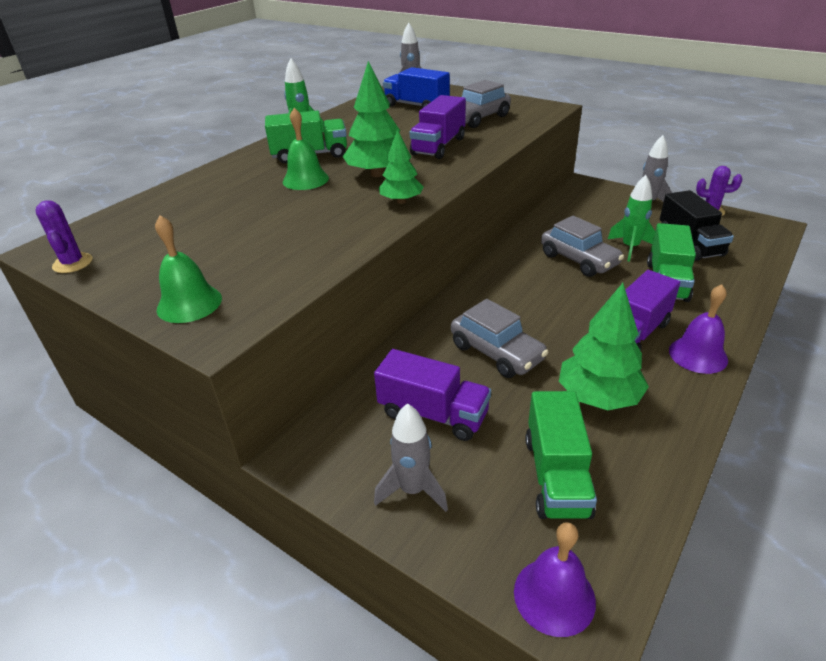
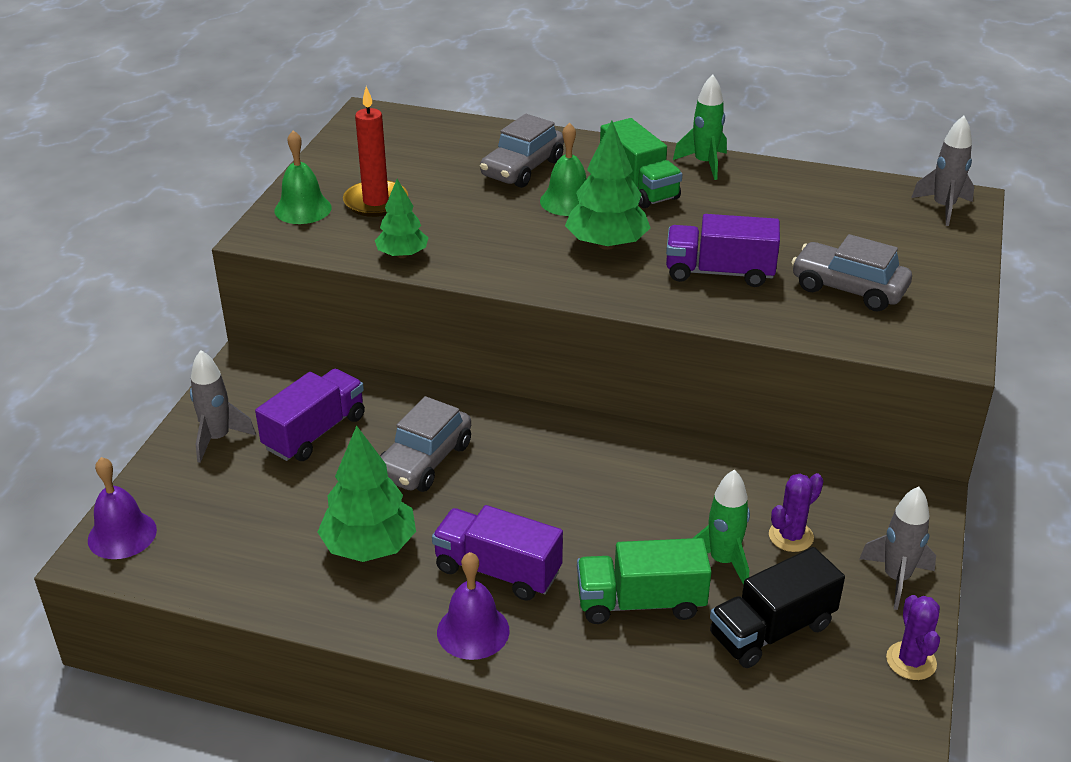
camera: 70 degrees right, 0 degrees up
purple cactus [35,200,93,273] -> purple cactus moved to [769,473,823,552]
purple truck [374,349,491,441] -> purple truck turned 150 degrees counterclockwise [255,369,365,461]
green tree [379,129,423,204] -> green tree moved to [375,179,428,258]
blue truck [383,67,450,108] -> none
green truck [525,391,597,519] -> none
grey car [541,216,624,277] -> grey car moved to [480,114,564,188]
none -> red candle [343,86,408,217]

